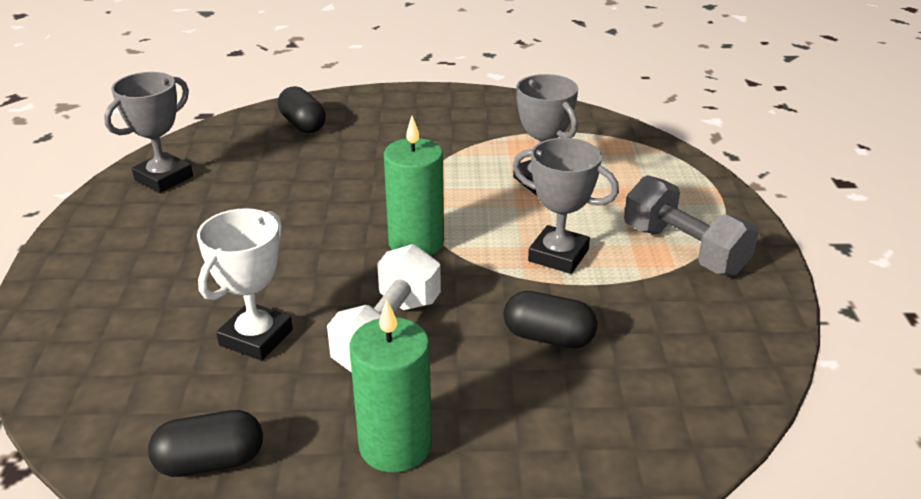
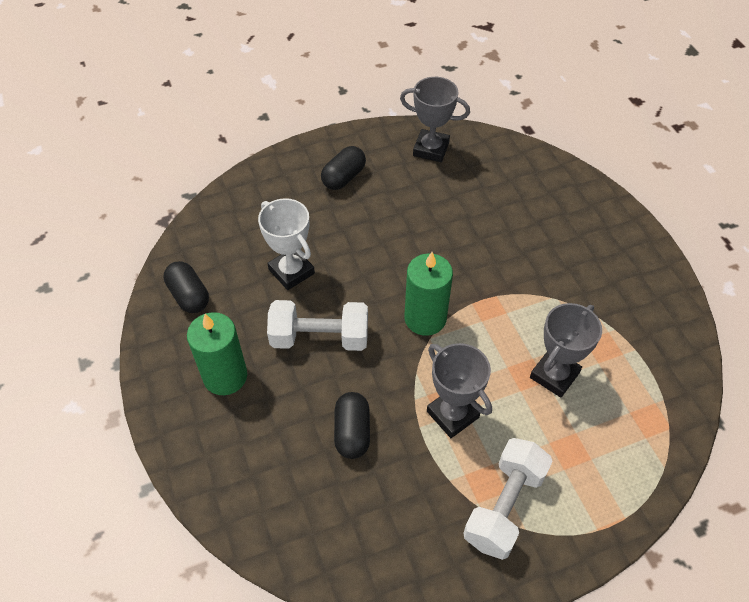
camera: 70 degrees right, 20 degrees up
white trophy [197,208,293,361] -> white trophy turned 45 degrees clockwise [258,198,315,290]
black capsule [278,86,326,133] -> black capsule moved to [321,146,366,190]
grey trophy [513,138,619,274] -> grey trophy turned 45 degrees counterclockwise [427,343,492,438]
grey dumbbell [624,175,759,276] -> white dumbbell [463,438,553,560]

